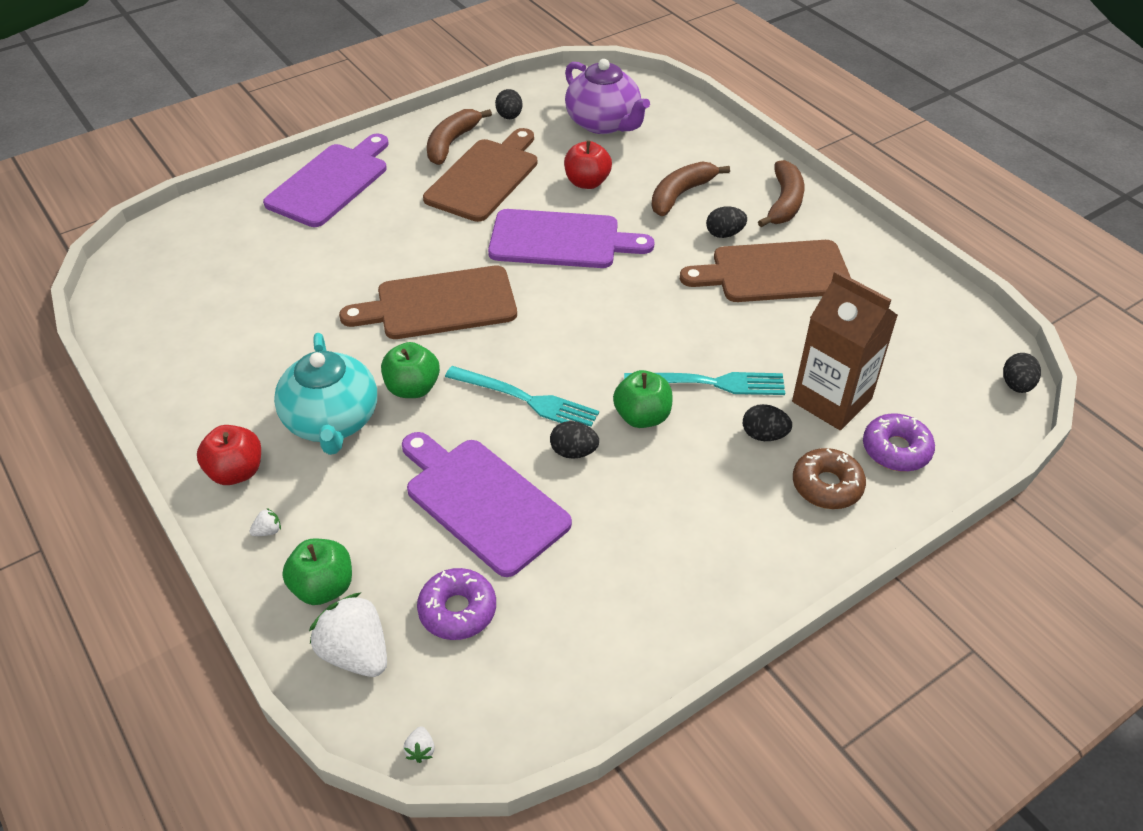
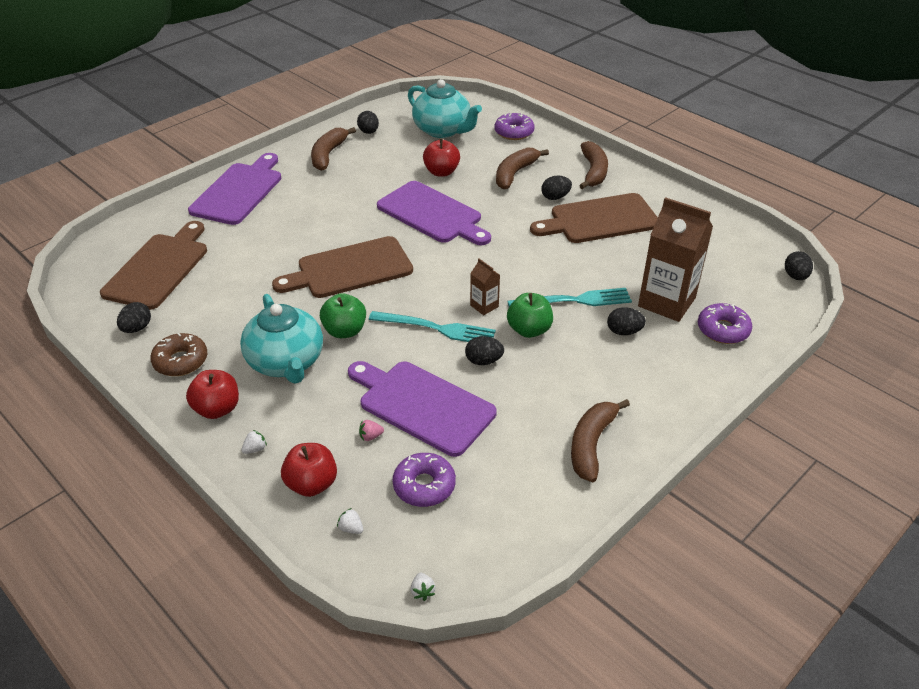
camera: 10 degrees left, 5 degrees down
green apple [282,538,352,605] -> red apple [281,443,337,497]
white strawberry [309,592,387,677] -> white strawberry [337,508,363,534], size x0.40
brown cutting board [423,128,538,222] -> brown cutting board moved to [100,221,207,310]
purple cutting board [488,209,655,268] -> purple cutting board turned 45 degrees clockwise [377,181,491,245]
purple teapot [565,59,650,134] -> turquoise teapot [408,79,482,138]
brown donut [793,448,866,509] -> brown donut moved to [150,333,207,376]
none -> black egg [117,302,151,333]
none -> pink strawberry [359,420,384,441]
none -> brown carton [470,258,500,315]
none -> purple donut [494,113,534,140]
none -> brown banana [571,399,630,482]

